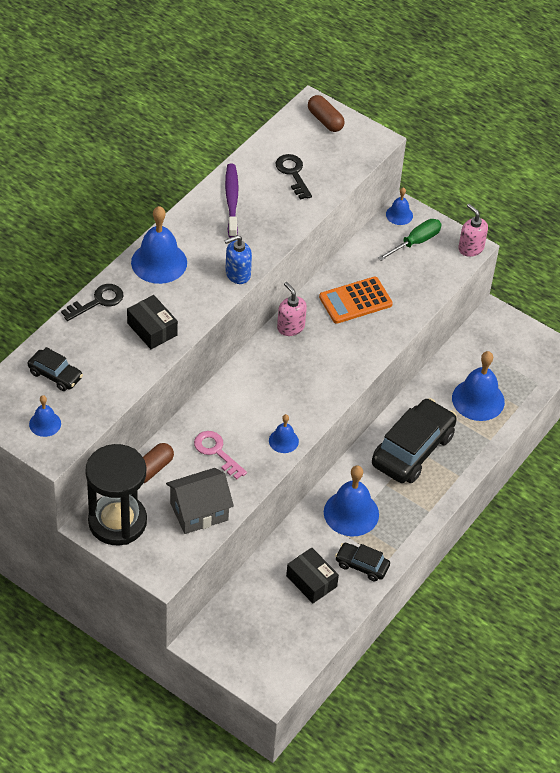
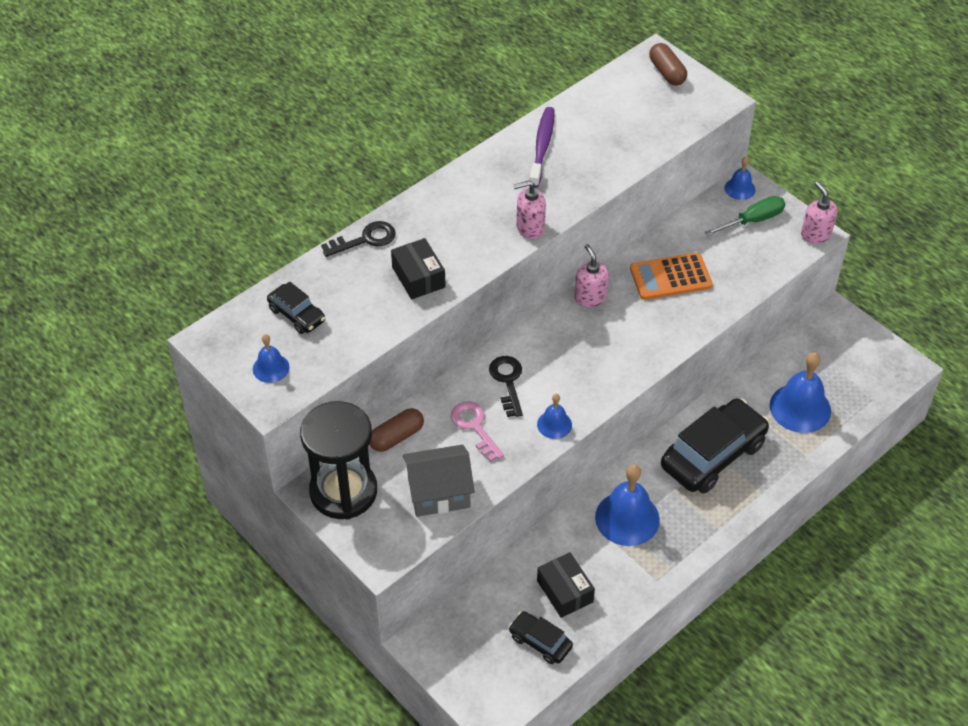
camera: 15 degrees right, 0 degrees up
blue bell [131,206,187,284] -> none
blue soap dispenser [224,235,252,284] -> pink soap dispenser [514,180,546,239]
black key [276,154,312,200] -> black key moved to [489,356,523,417]
black car [335,543,390,581] -> black car moved to [509,611,573,664]

